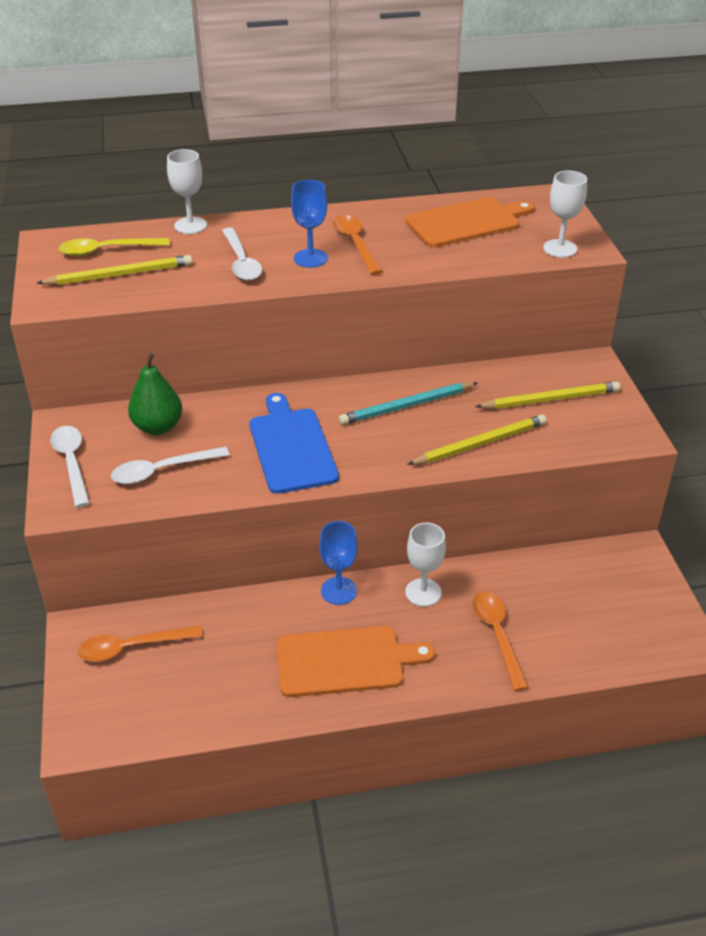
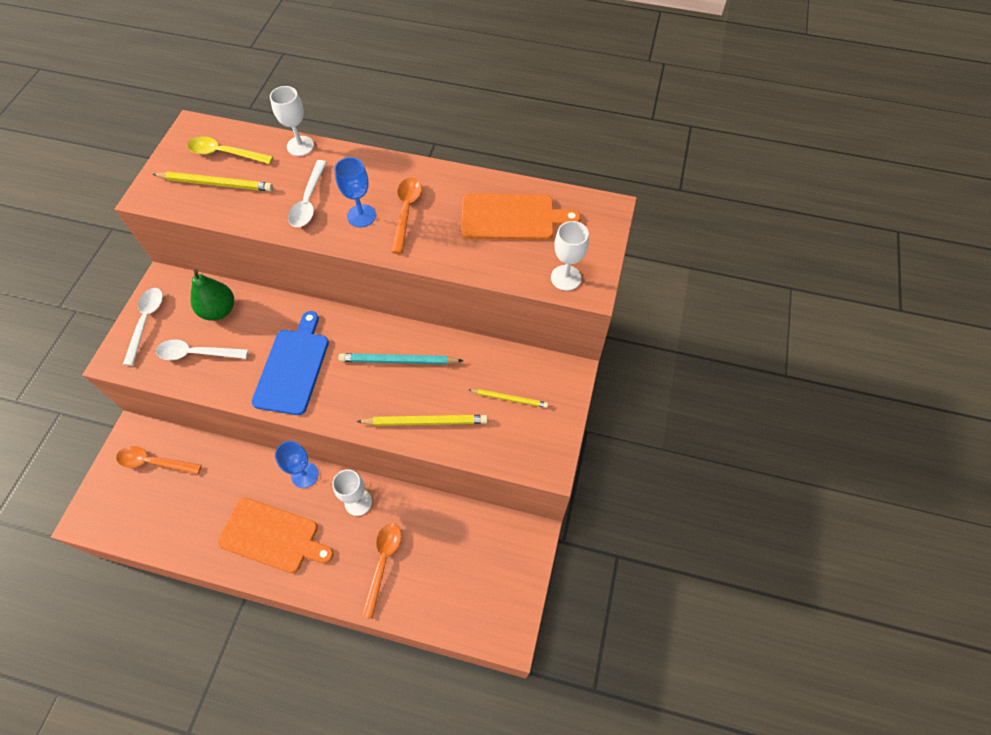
camera: 25 degrees right, 20 degrees up
yellow pencil [475,381,620,409] -> yellow pencil [469,389,548,408], size x0.64

